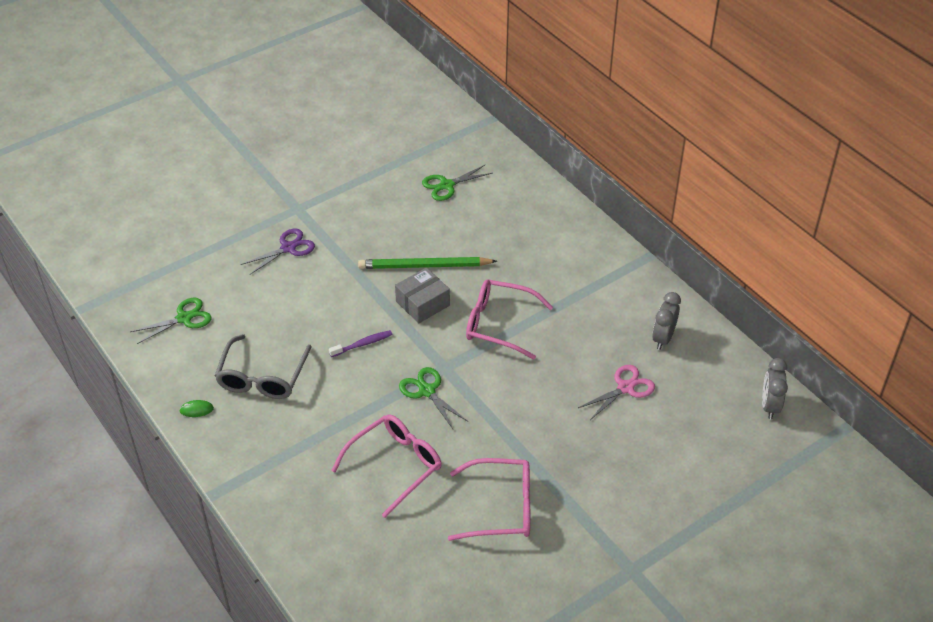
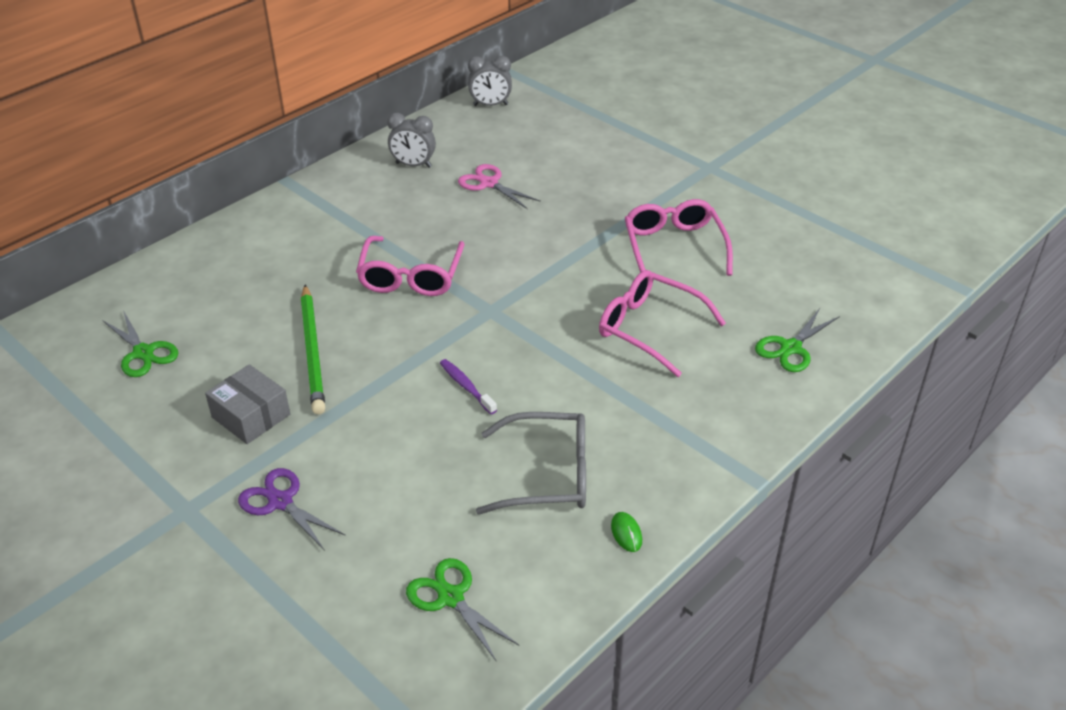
camera: 100 degrees left, 5 degrees down
grey box [395,268,450,323] -> grey box moved to [205,364,290,444]
green scissors [399,367,468,429] -> green scissors moved to [755,308,840,372]

